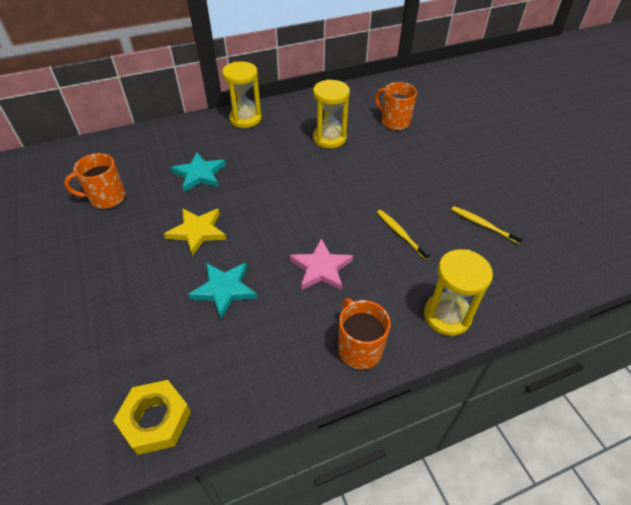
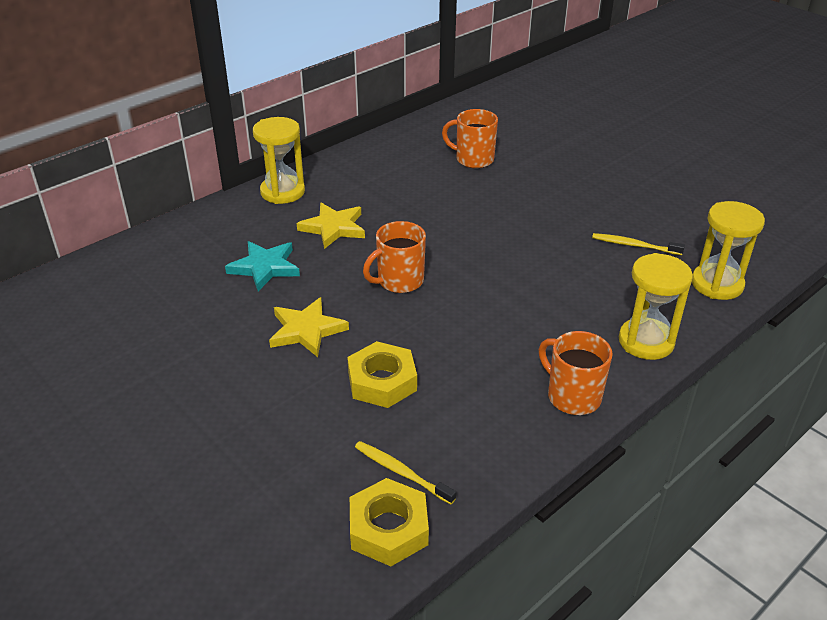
camera: 20 degrees left, 10 degrees down
orange mug [64,153,126,209] -> orange mug moved to [363,221,426,293]
turquoise star [188,263,257,319] -> yellow nut [347,341,417,408]
pink star [290,238,353,291] -> none
yellow hourglass [313,79,350,149] -> yellow hourglass moved to [692,201,765,300]
yellow toothbrush [377,210,431,260] -> yellow toothbrush moved to [355,441,456,504]
none -> yellow star [297,203,365,249]

